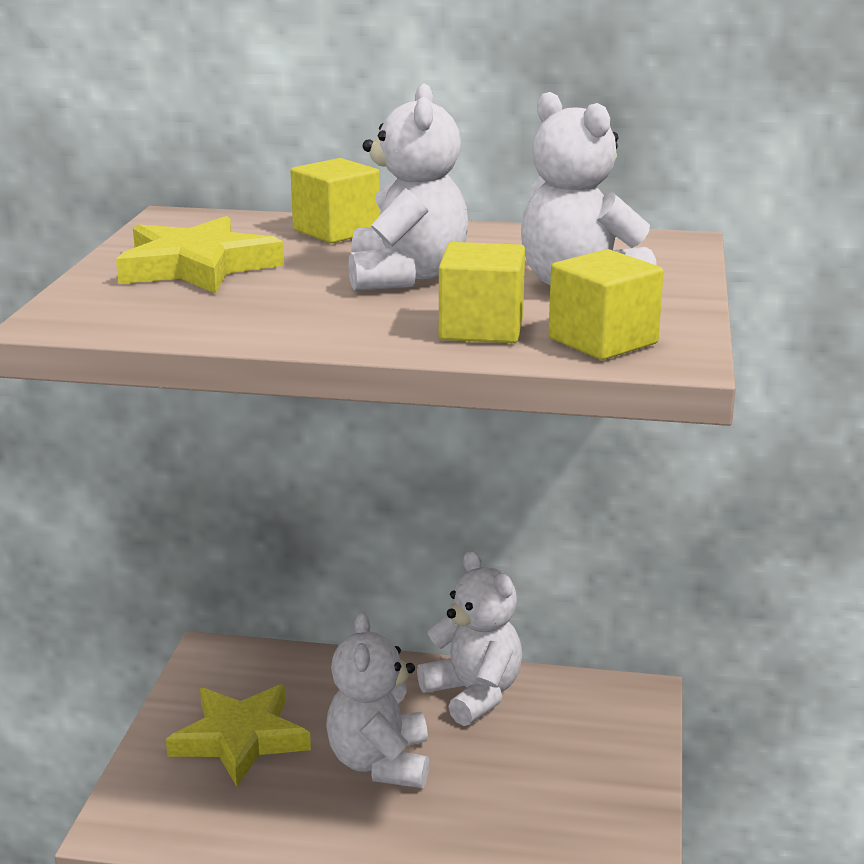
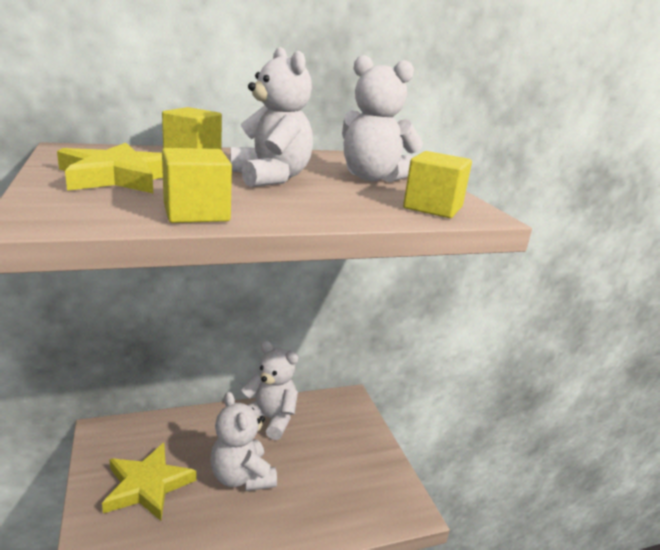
camera: 30 degrees left, 0 degrees up
yellow cube [439,242,525,343] -> yellow cube moved to [162,148,232,223]

